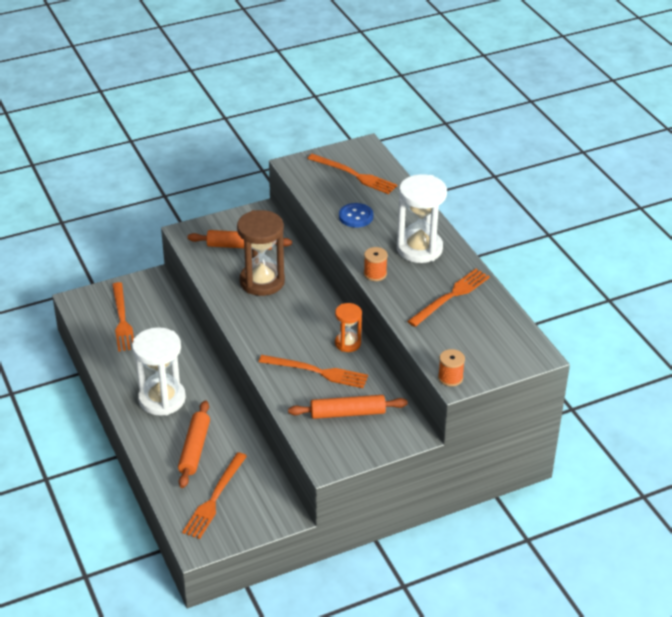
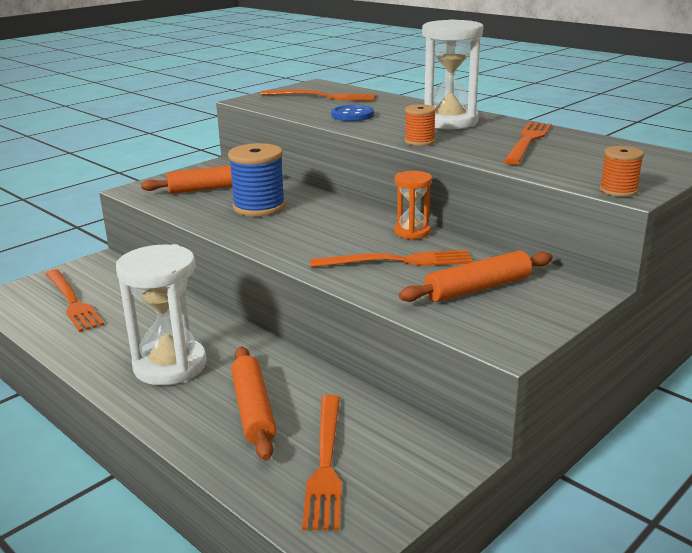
camera: 20 degrees left, 15 degrees down
brown hourglass [237,210,285,296] -> blue spool [228,143,286,216]

